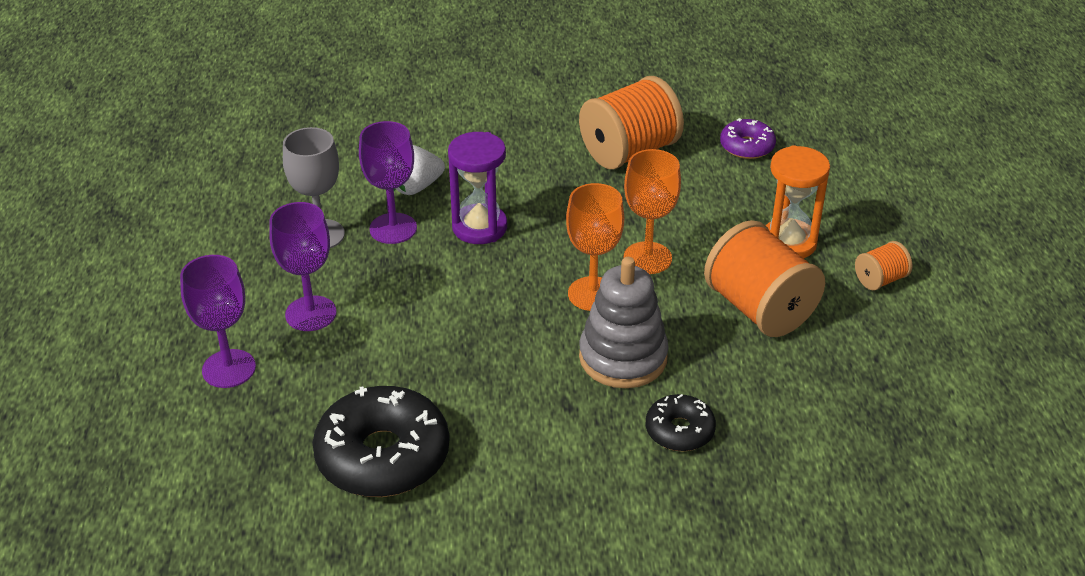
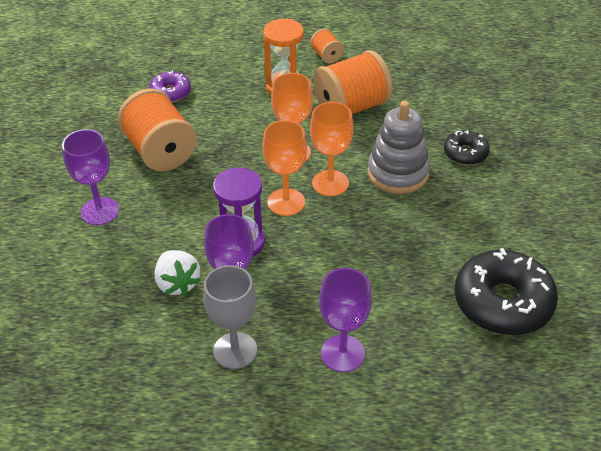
camera: 85 degrees left, 5 degrees up
purple goblet [180,255,256,388] -> purple goblet moved to [62,129,119,225]
none -> orange goblet [262,120,307,216]

